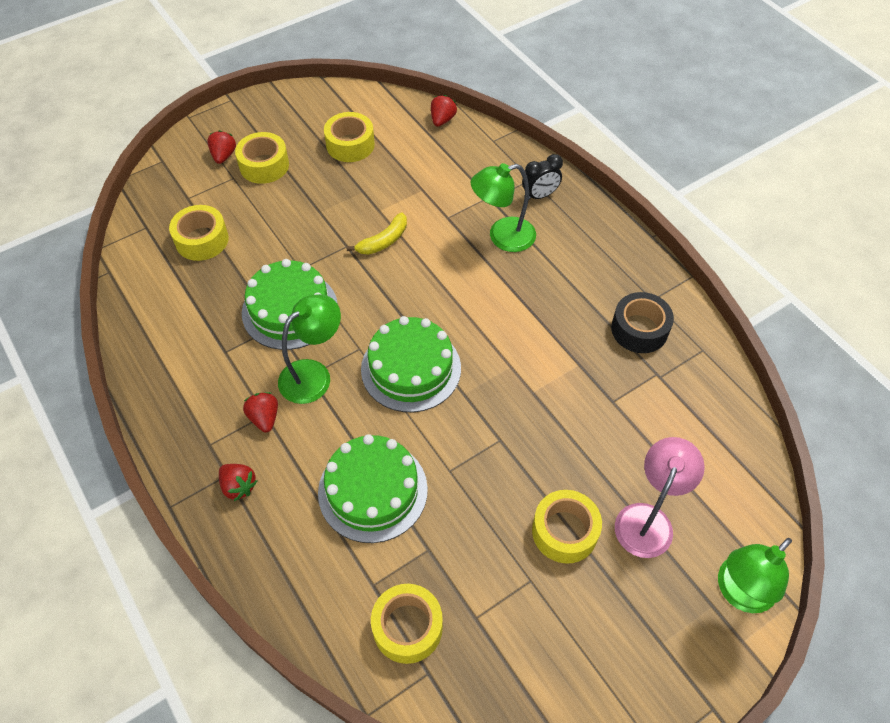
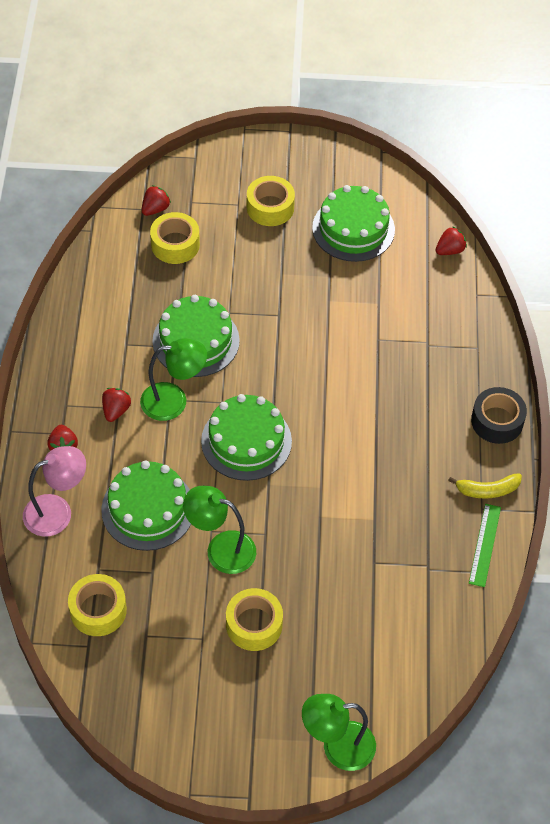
camera: 35 degrees right, 0 degrees up
red strawberry [207,130,236,164] -> red strawberry moved to [142,185,171,216]
yellow tape [324,112,375,162] -> green cake [312,185,395,262]
yellow banana [346,213,407,255] -> yellow banana moved to [448,473,522,499]
green lamp [471,163,536,252] -> green lamp moved to [183,486,256,574]
black clock [522,154,563,201] -> none
black tape [611,292,674,353] -> black tape moved to [471,387,527,444]
pink lamp [615,437,705,558] -> pink lamp moved to [23,446,86,537]
none -> green ruler [469,504,501,587]

